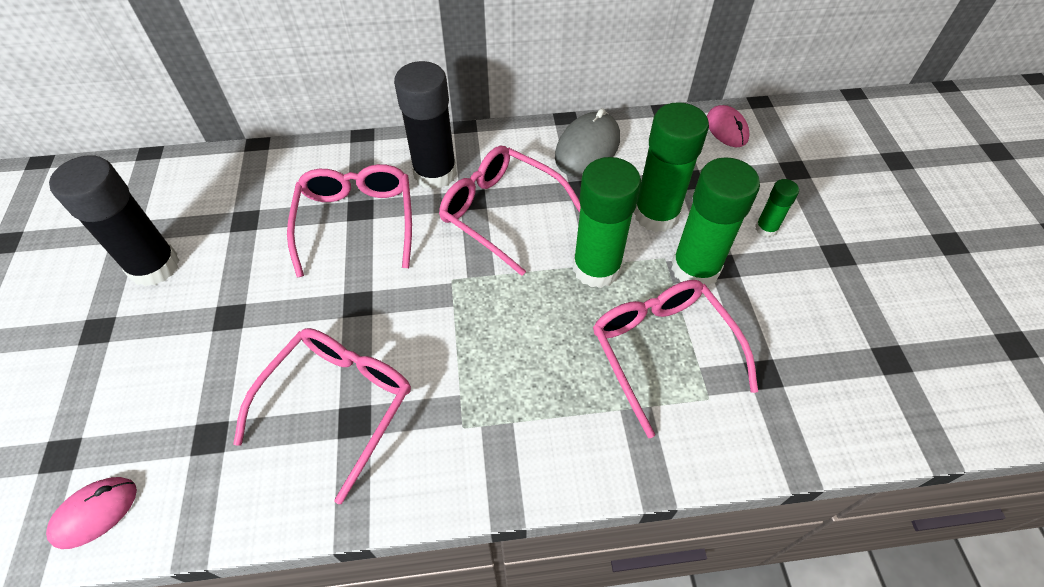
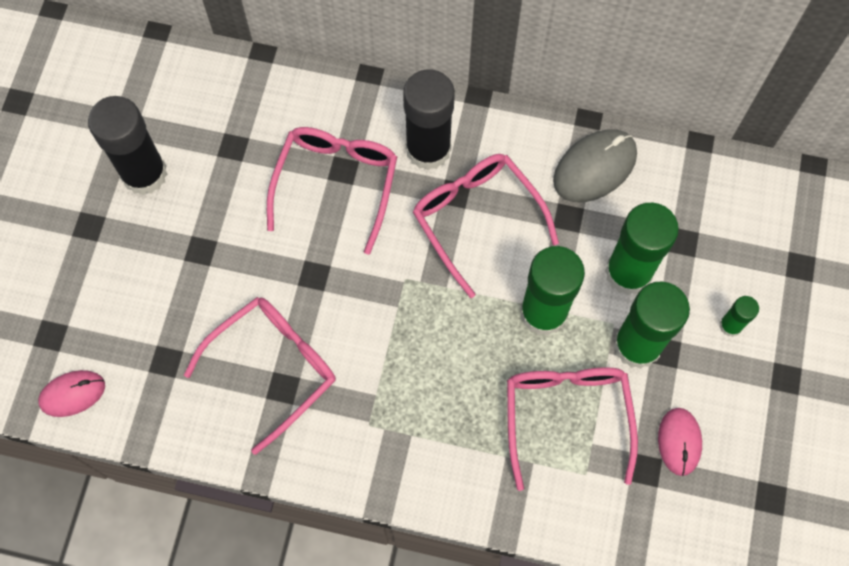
camera: 20 degrees right, 15 degrees up
pink mouse [707,105,750,147] -> pink mouse moved to [658,408,702,476]

